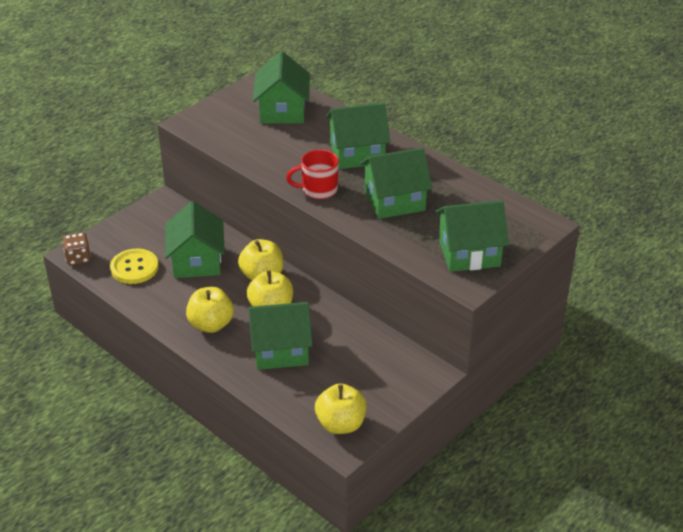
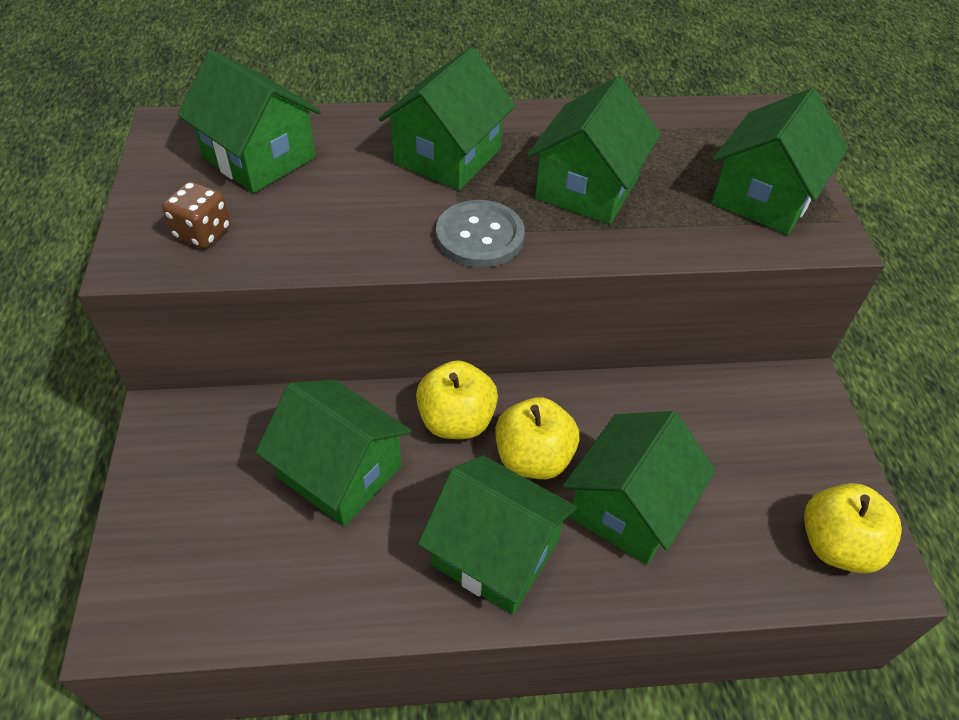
camera: 50 degrees left, 10 degrees up
brown dice [62,232,91,265] -> brown dice moved to [162,181,231,249]
yellow button [110,249,159,284] -> none
yellow apple [186,287,234,333] -> green house [418,455,577,614]
red mug [286,150,339,199] -> grey button [436,200,525,268]

